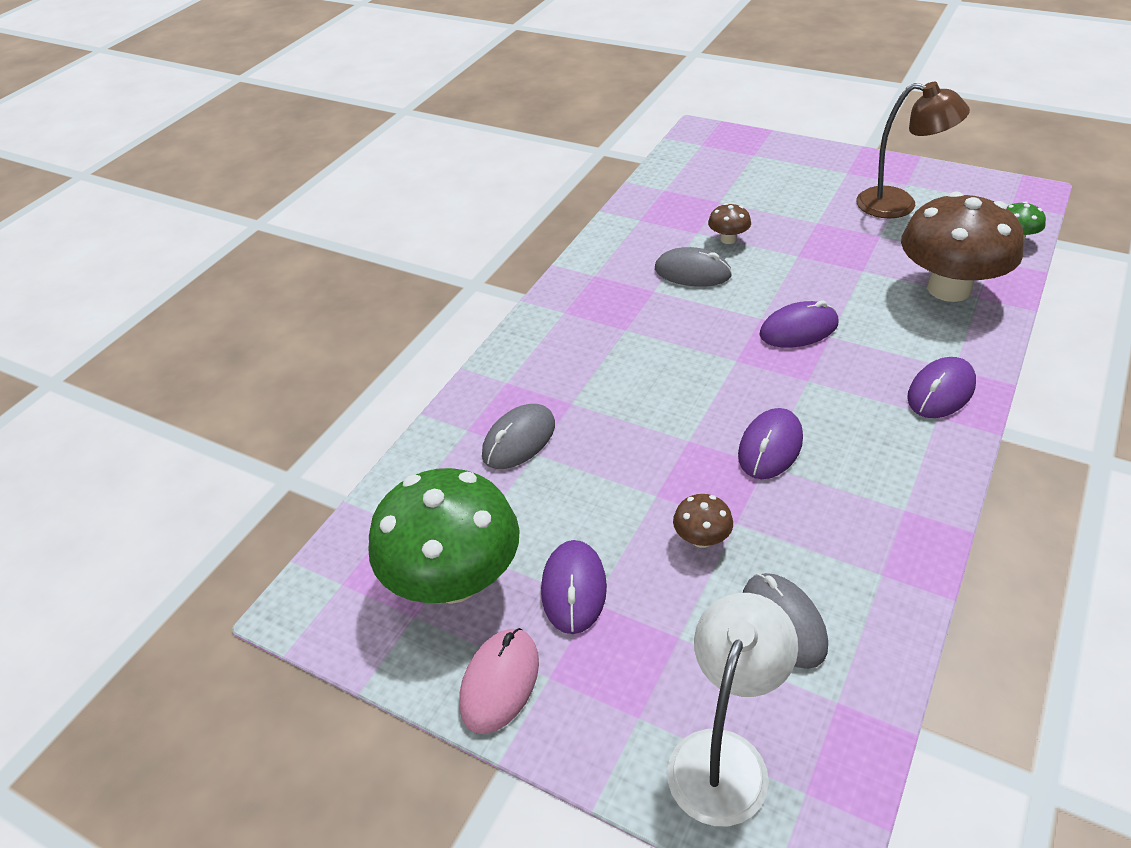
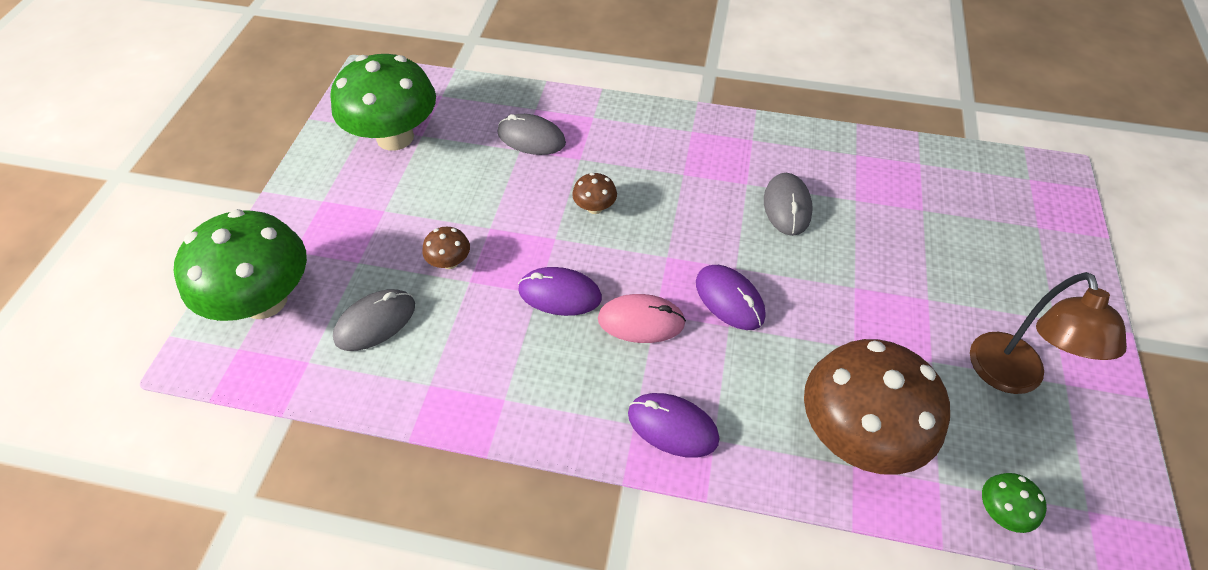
camera: 70 degrees right, 10 degrees up
pink mouse [459,628,539,734] -> pink mouse moved to [598,294,686,343]
purple mouse [541,540,607,634] -> none
white lamp [667,593,798,826] -> green mushroom [174,209,307,321]
brown mushroom [708,203,751,244] -> brown mushroom moved to [572,173,617,214]

